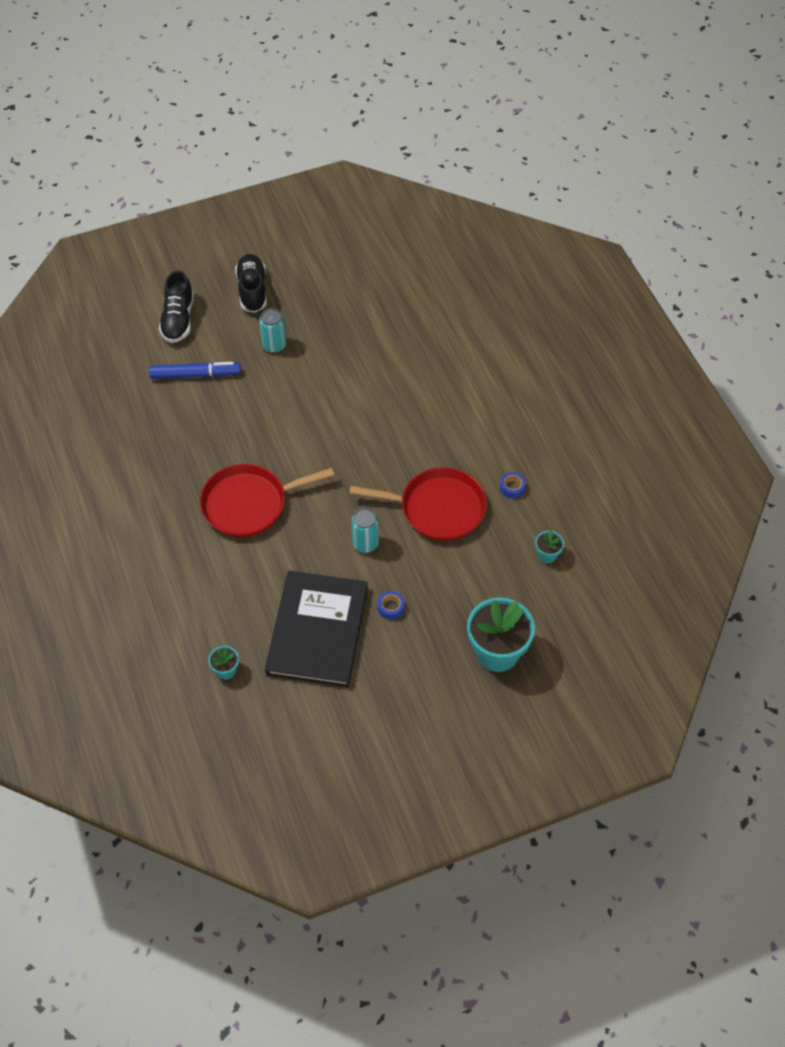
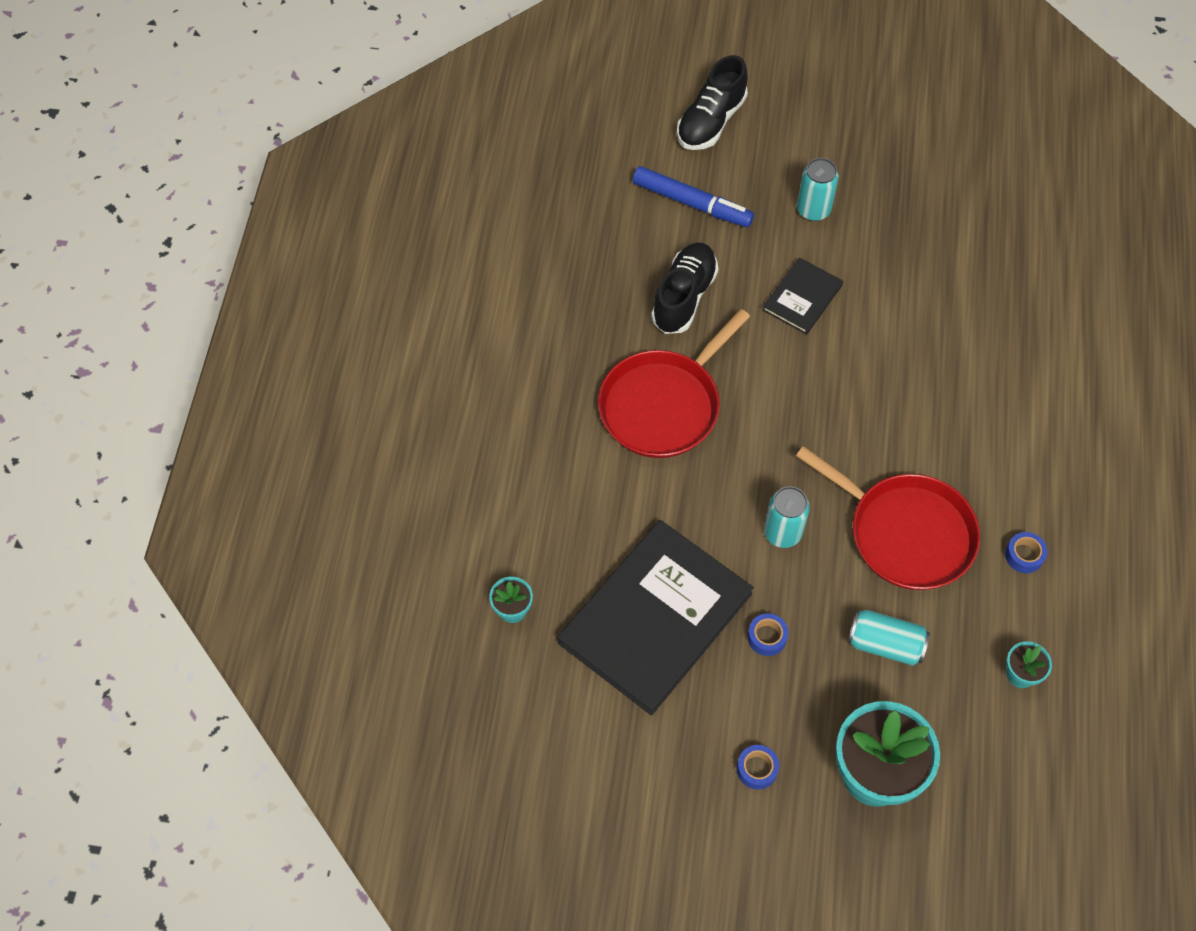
camera: 30 degrees right, 5 degrees up
red pan [200,464,334,537] -> red pan turned 60 degrees counterclockwise [598,309,750,458]
black shoe [235,254,267,313] -> black shoe moved to [651,242,718,334]
none -> blue tape [737,745,779,790]
none -> black book [762,257,843,335]
none -> turquoise can [848,610,930,666]

